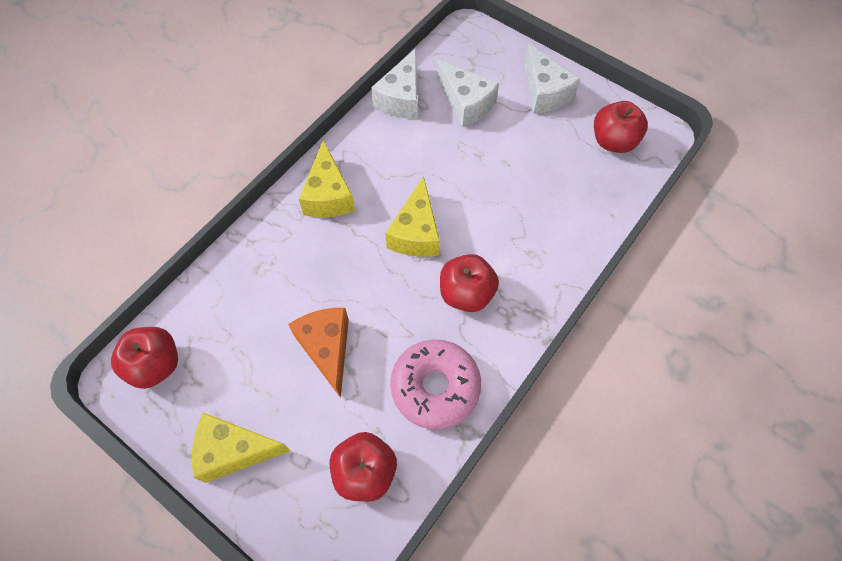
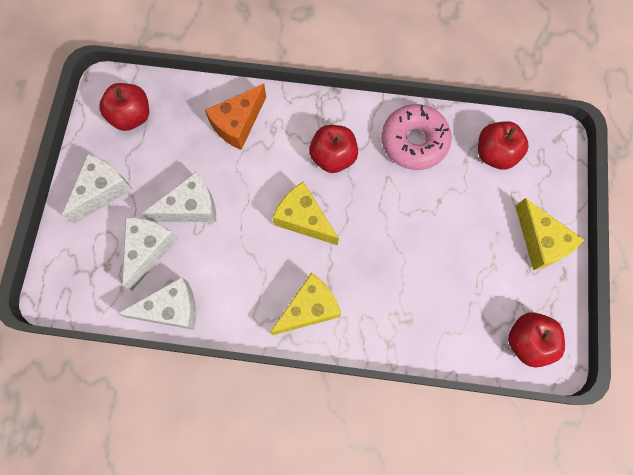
camera: 120 degrees left, 10 degrees up
orange cheese [288,308,349,398] -> orange cheese moved to [205,84,266,150]
yellow cheese [385,176,440,257] -> yellow cheese turned 120 degrees counterclockwise [272,182,339,245]
none -> white cheese [142,171,216,222]

